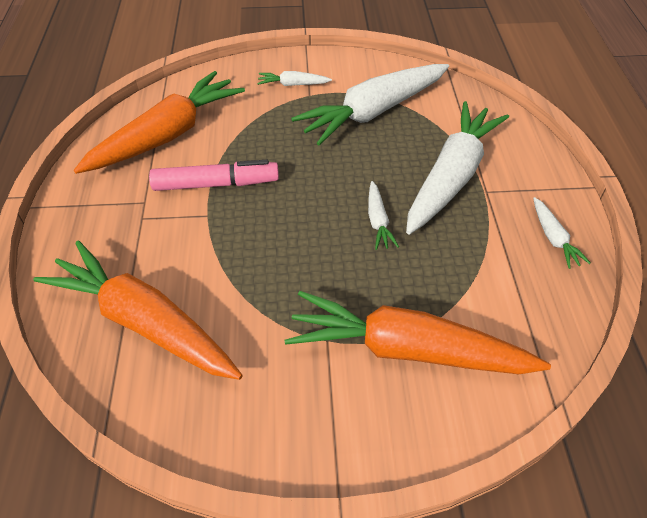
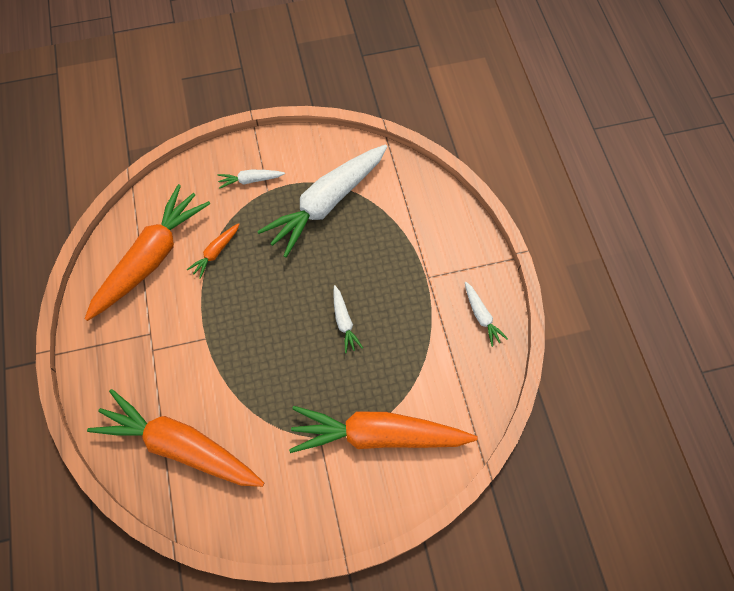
camera: 10 degrees left, 15 degrees up
pink marker [149,160,279,191] -> none
white carrot [406,101,509,234] -> none
none -> orange carrot [187,223,239,279]

